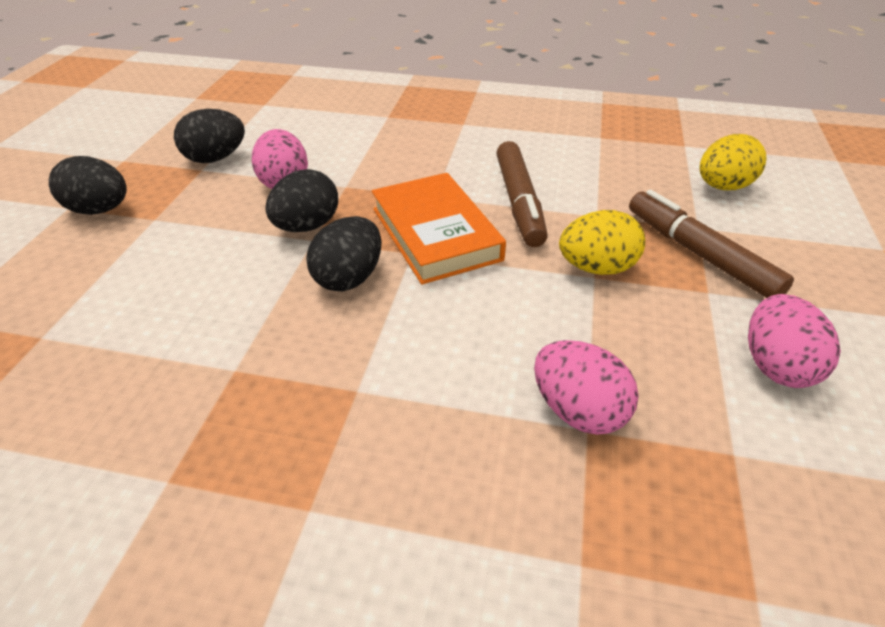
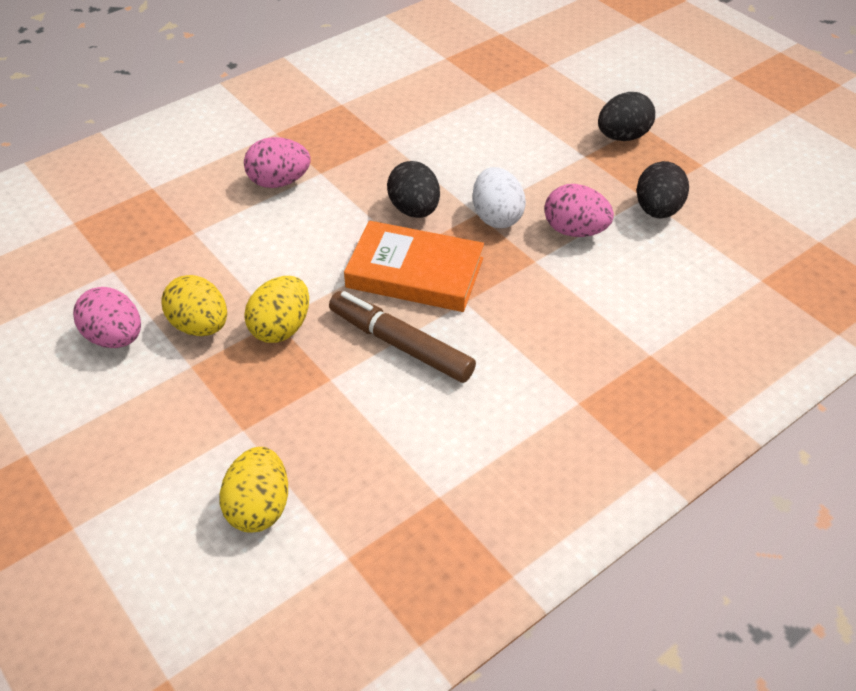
camera: 130 degrees right, 5 degrees up
black egg [265,169,338,232] -> white egg [473,167,526,228]
pink egg [534,340,639,435] -> pink egg moved to [244,137,310,188]
brown marker [629,190,794,298] -> none
none -> yellow egg [161,275,227,336]

